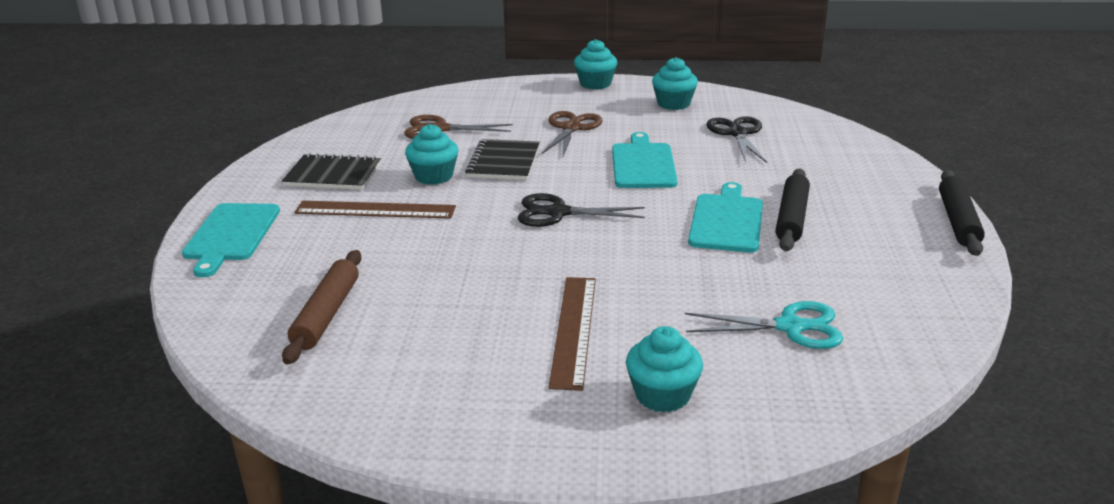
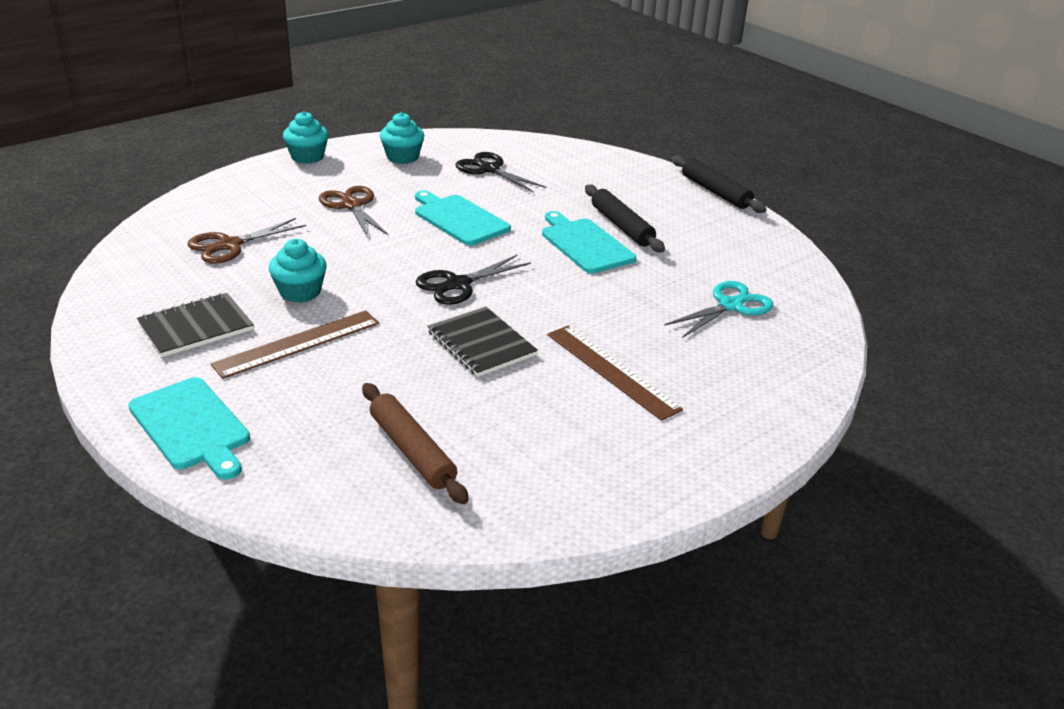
camera: 45 degrees left, 5 degrees up
black notebook [465,139,540,180] -> black notebook moved to [427,307,538,377]
turquoise cupcake [626,326,703,412] -> none

